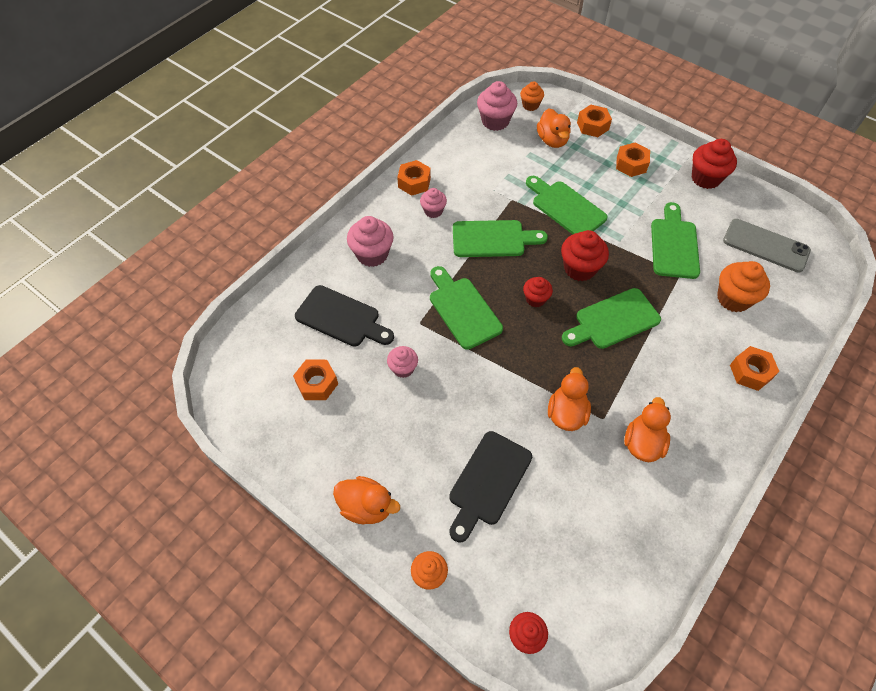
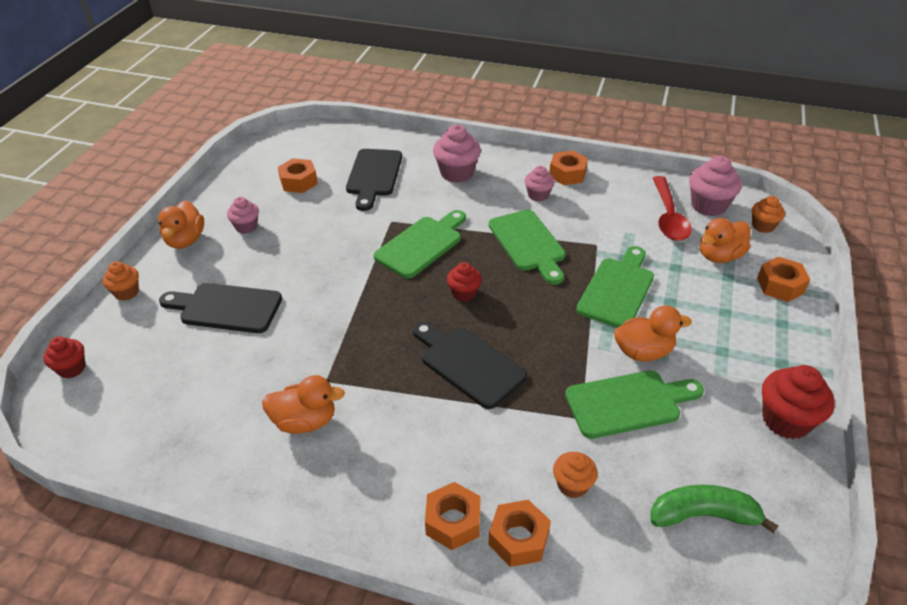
camera: 70 degrees right, 15 degrees down
pink cupcake [387,346,418,378] -> pink cupcake moved to [227,197,259,234]
orange duck [548,367,591,431] -> orange duck moved to [614,306,692,362]
red cupcake [561,230,609,281] -> none
green cutting board [562,288,661,349] -> black cutting board [413,321,527,409]
orange nut [616,143,650,177] -> orange nut moved to [488,500,551,567]
orange cupcake [717,261,770,312] -> orange cupcake [553,452,598,498], size x0.61
grey phone [723,219,811,272] -> green banana [650,485,778,534]
none -> red spoon [653,176,692,241]

